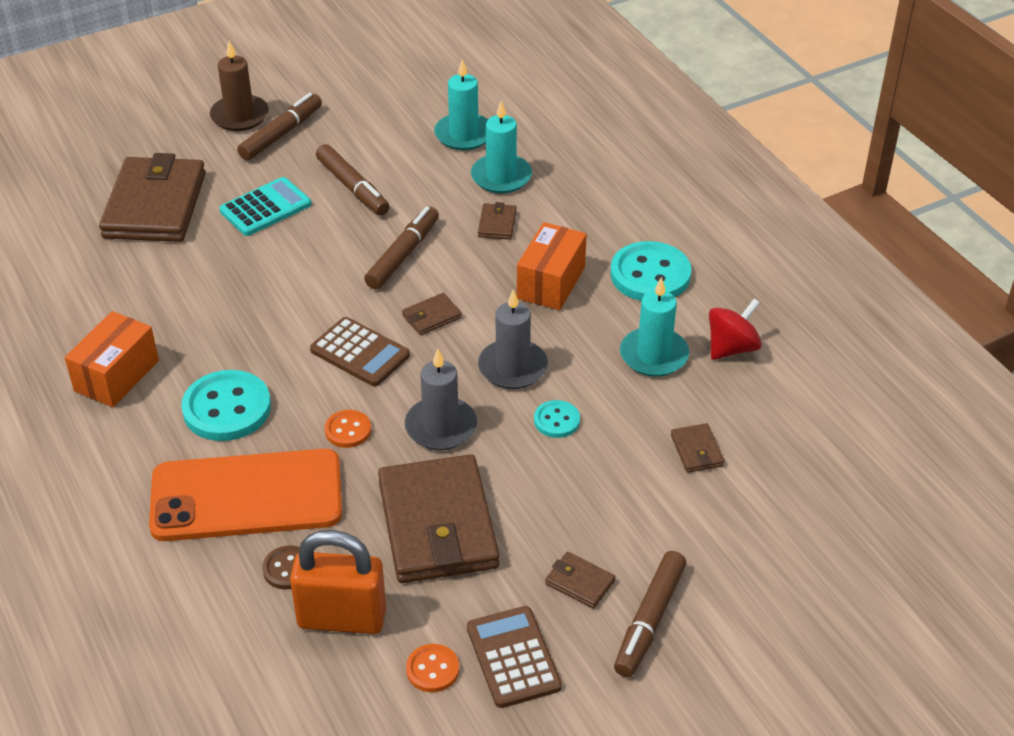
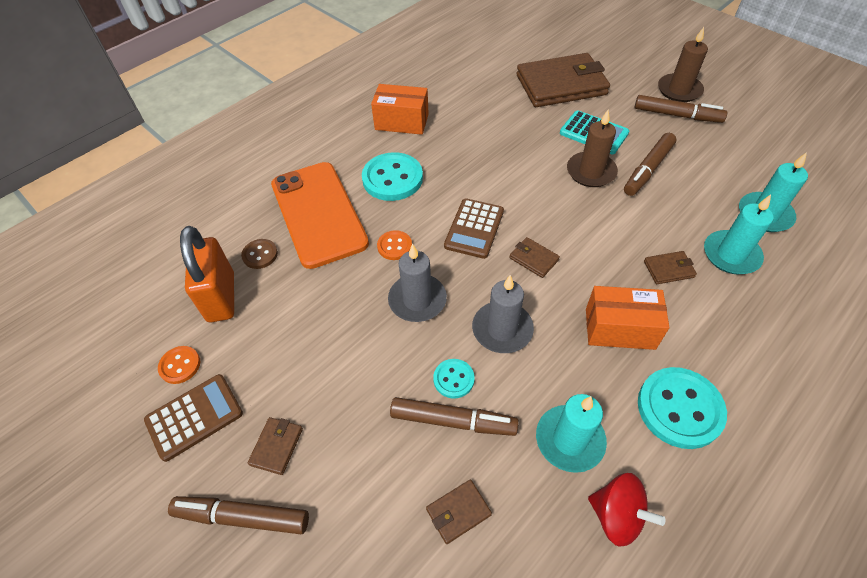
camera: 75 degrees right, 10 degrees up
brown marker [364,206,439,289] -> brown marker moved to [390,397,519,436]
brown wallet [378,454,499,583] -> none
none -> brown candle [567,110,618,187]

